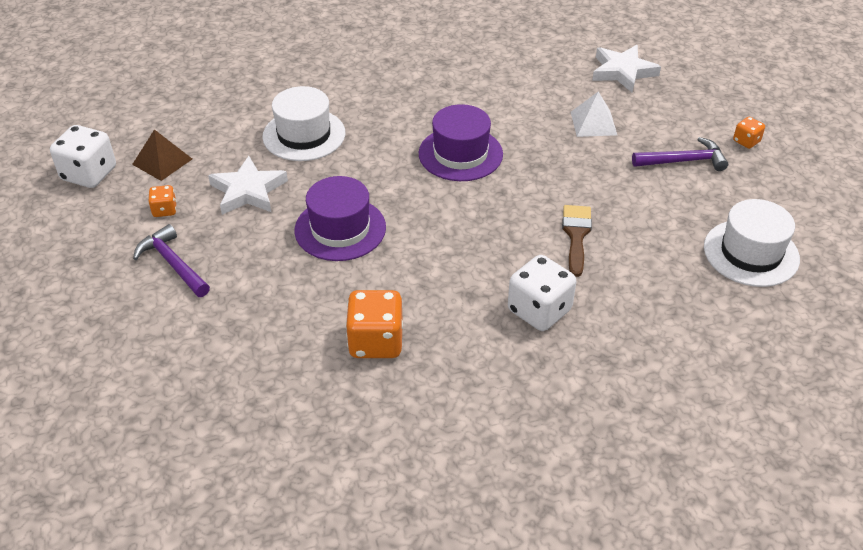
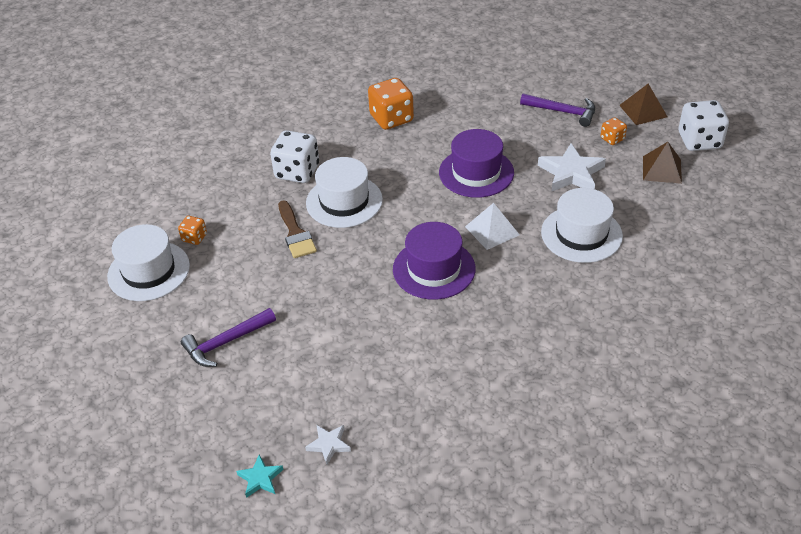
camera: 155 degrees right, 0 degrees up
white pyramid [571,92,617,137] -> white pyramid moved to [465,203,520,250]
white star [592,45,661,92] -> white star [305,425,351,465], size x0.53
orange dice [733,117,765,149] -> orange dice moved to [178,216,207,245]
none -> turquoise star [236,455,283,498]
none -> white hat [306,157,383,228]
none -> brown pyramid [619,84,667,125]

